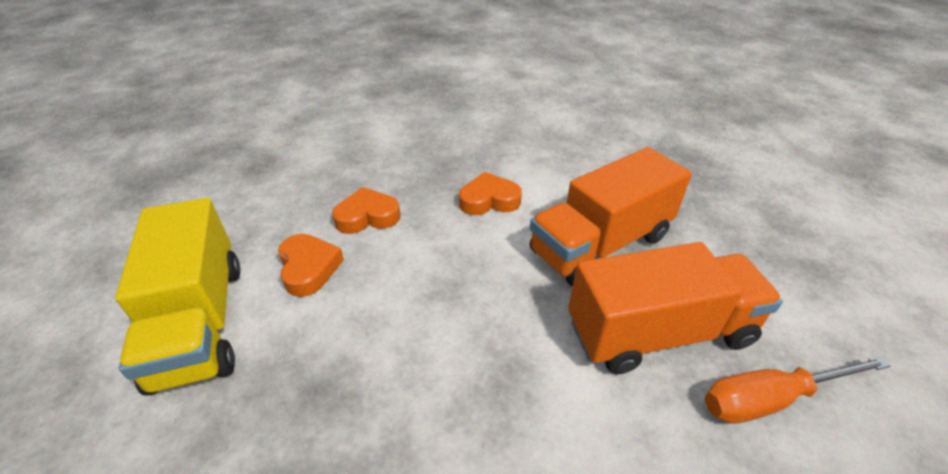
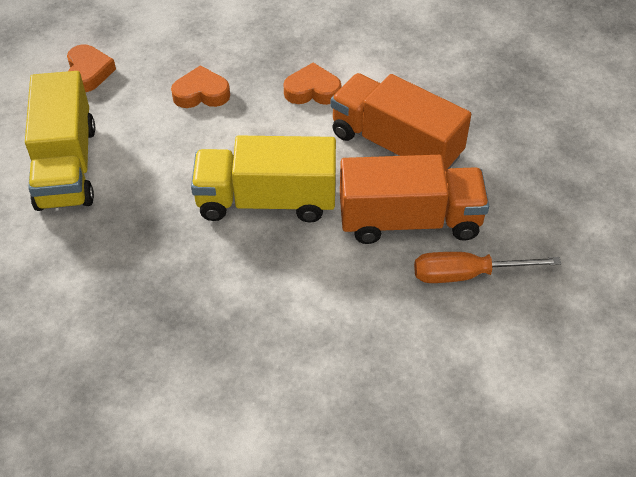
camera: 10 degrees right, 10 degrees up
orange heart [278,234,344,297] -> orange heart moved to [67,44,116,92]
orange truck [530,147,692,287] -> orange truck turned 60 degrees clockwise [331,73,471,172]
none -> yellow truck [191,136,336,223]

